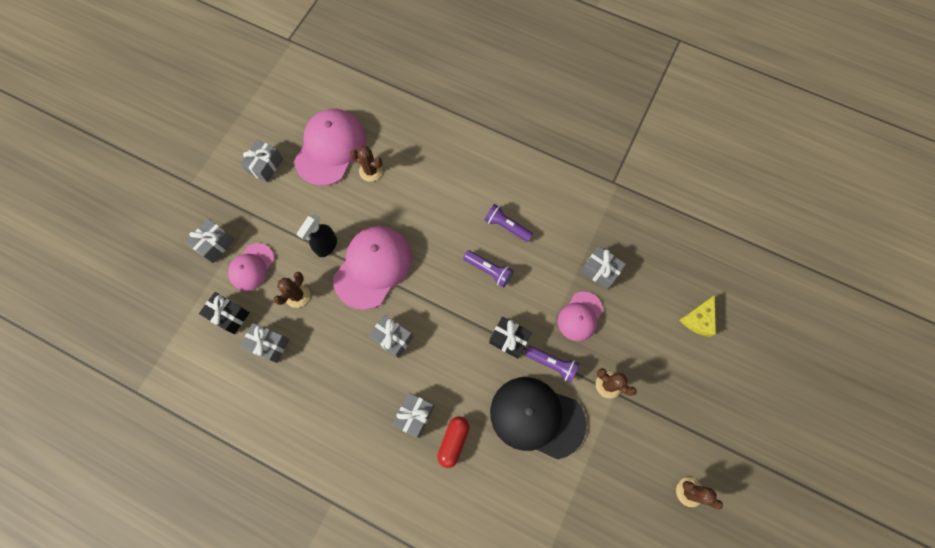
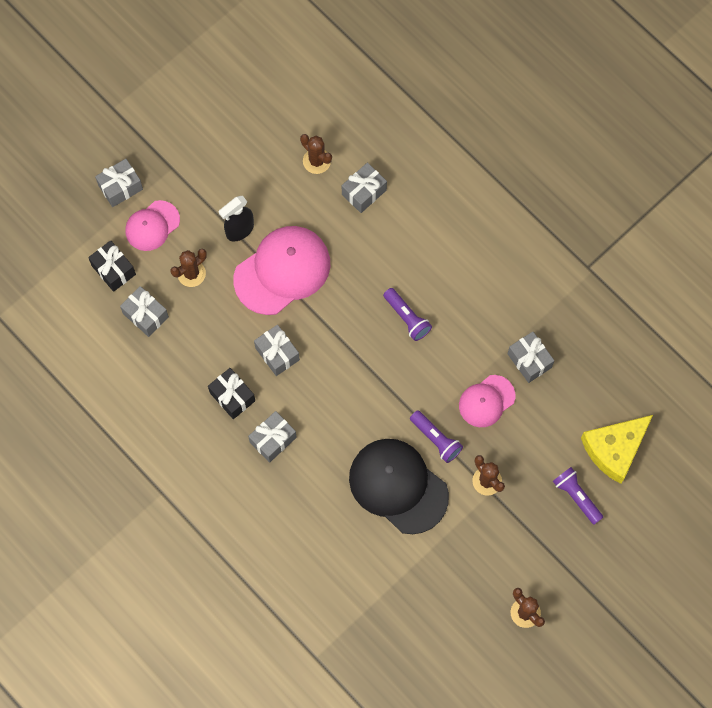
camera: 20 degrees right, 0 degrees up
grey gift [240,140,283,183] -> grey gift moved to [342,163,387,213]
pink cap [294,109,366,186] -> none
red capsule [437,416,470,468] -> none
purple flashlight [484,204,533,242] -> purple flashlight moved to [553,467,603,524]
black gift [489,317,532,359] -> black gift moved to [208,368,255,419]
yellow cheese [680,295,716,337] -> yellow cheese [581,415,653,484], size x1.58

